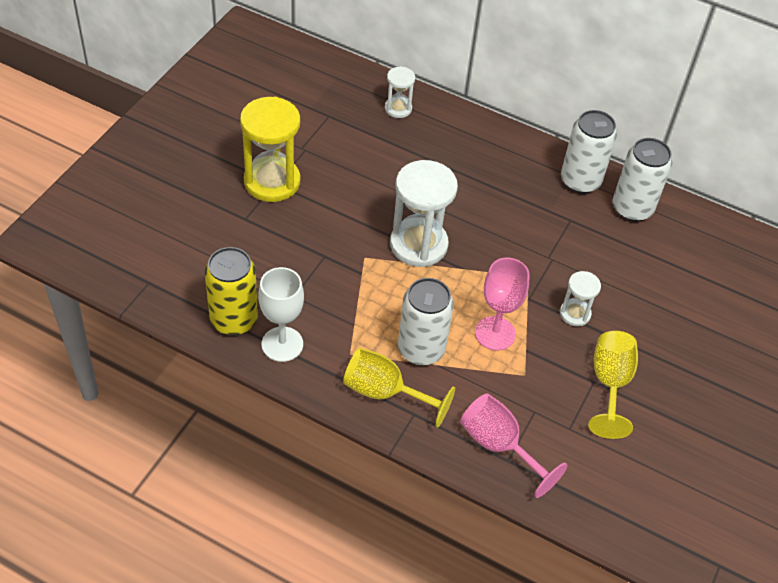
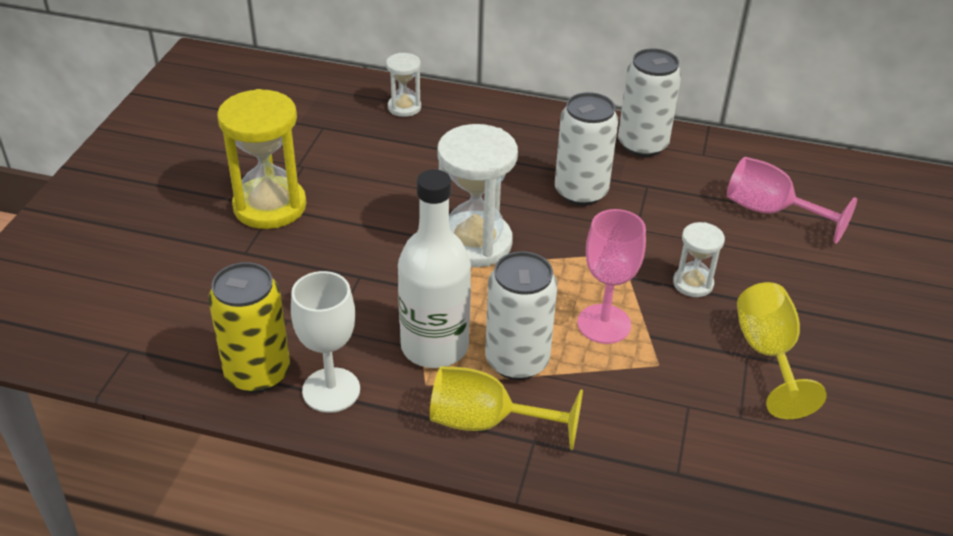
camera: 10 degrees left, 10 degrees down
pink goblet [460,393,568,498] -> pink goblet moved to [727,157,857,244]
white can [613,138,672,222] -> white can moved to [555,92,618,206]
none -> white bottle [398,169,471,368]

